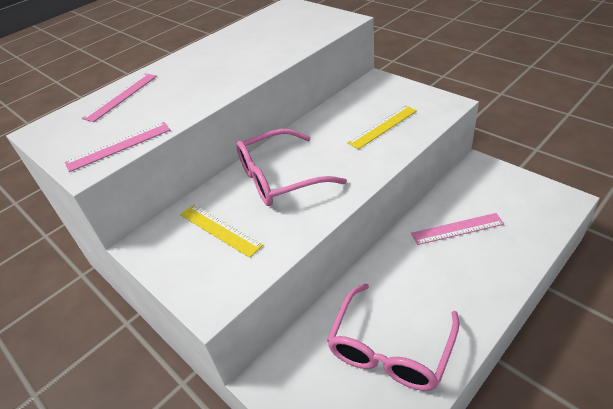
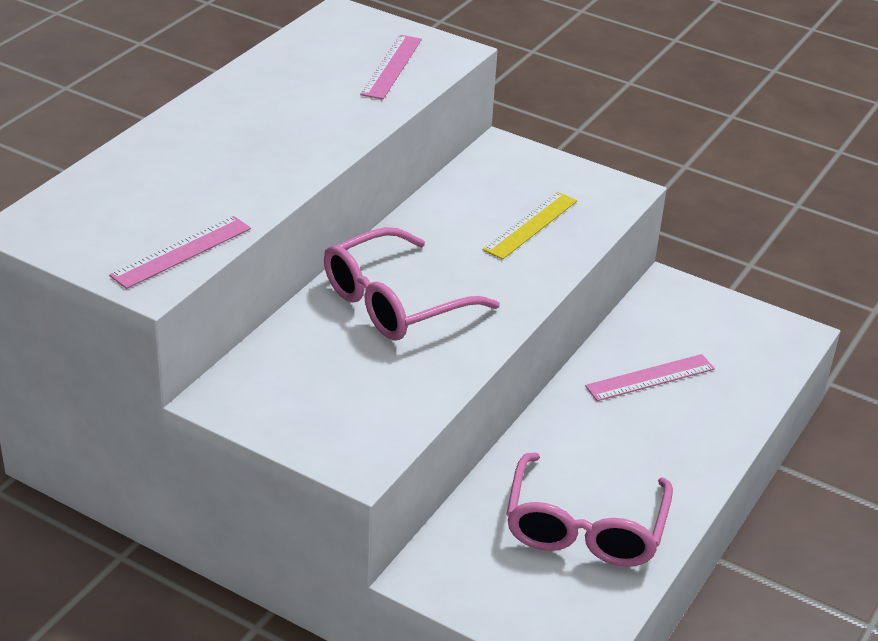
camera: 20 degrees left, 5 degrees down
pink ruler [82,73,157,122] -> pink ruler moved to [360,35,422,100]
yellow ruler [180,204,263,258] -> none

